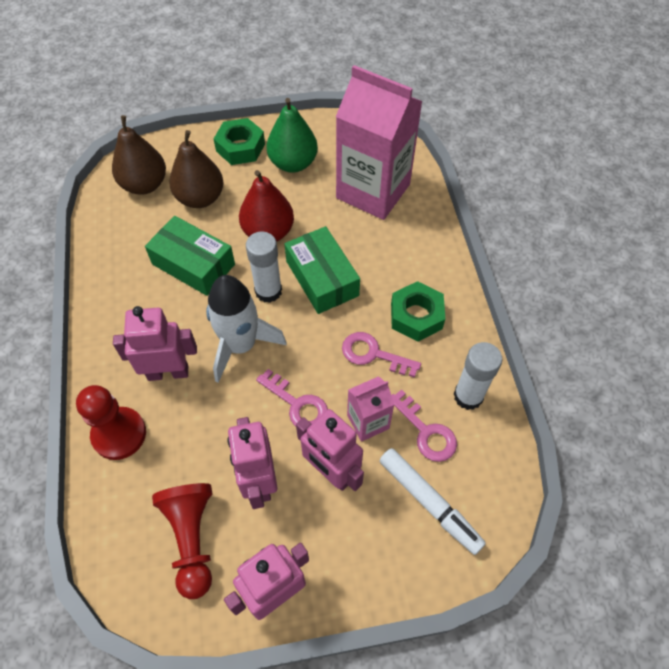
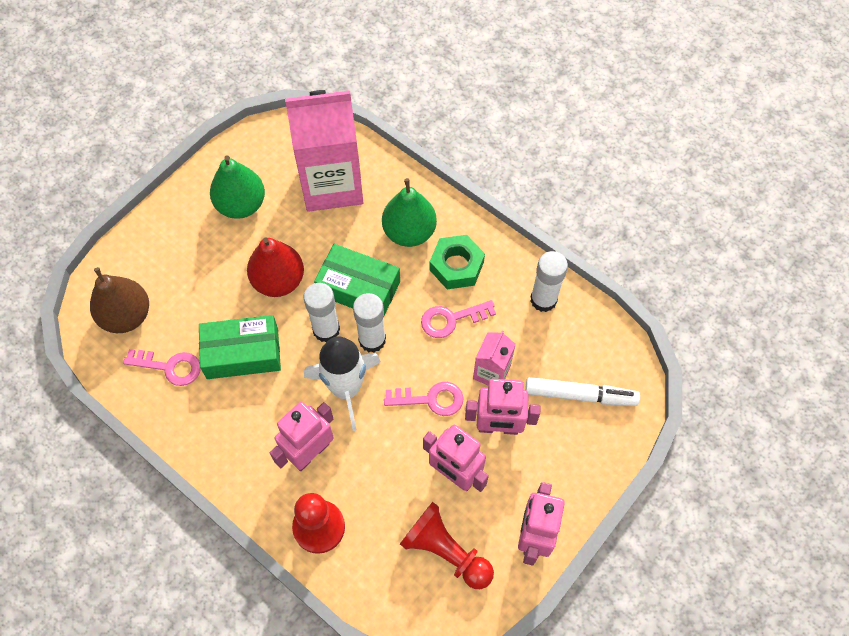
camera: 40 degrees left, 5 degrees up
brown pear [169,130,223,208] -> none
green nut [214,118,265,165] -> none
pink key [392,389,457,462] -> pink key moved to [123,349,201,386]
none -> white glue stick [353,293,386,352]
none -> green pear [382,178,437,247]

